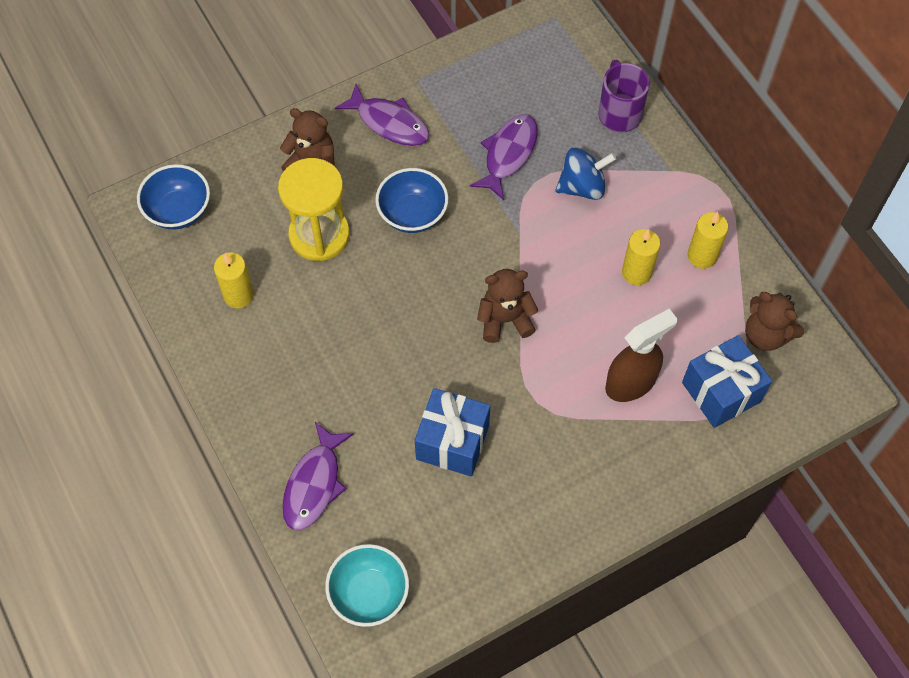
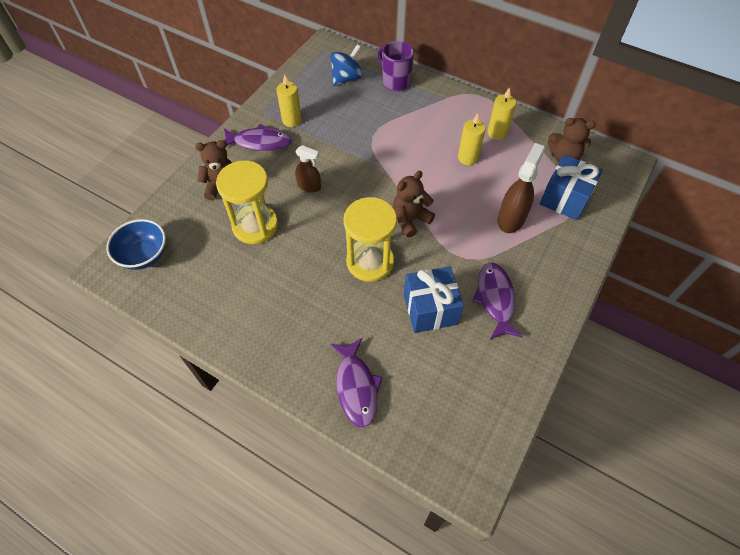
camera: 30 degrees left, 5 degrees down
yellow candle [214,253,254,309] -> yellow candle moved to [277,74,302,127]
turquoise bowl [325,544,409,627] -> none
blue bowl [375,168,448,233] -> brown spray bottle [295,145,321,193]
purple fish [470,114,538,200] -> purple fish moved to [473,262,523,340]
blue spinning top [555,148,616,200] -> blue spinning top moved to [330,44,363,86]
none -> yellow hourglass [344,197,397,282]

